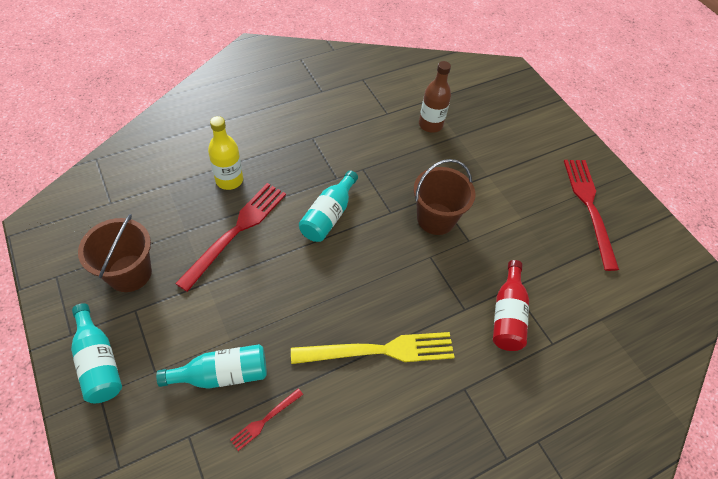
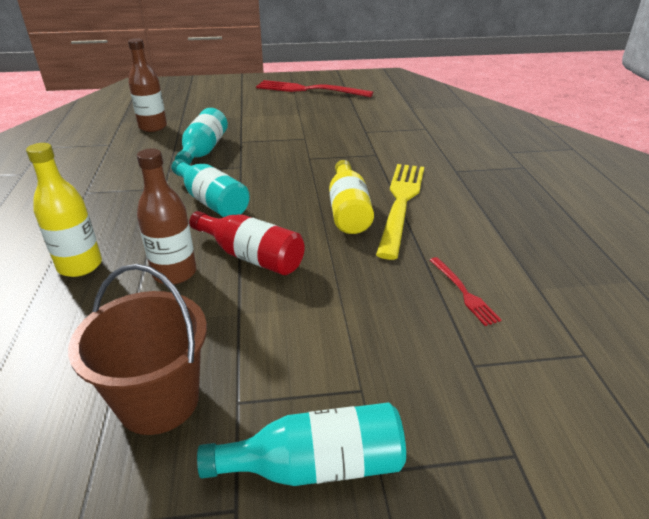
camera: 65 degrees left, 20 degrees down
turquoise bottle [156,344,267,389] -> turquoise bottle moved to [175,108,228,165]
red fork [175,183,286,292] -> brown bottle [137,149,197,285]
brown bucket [414,159,475,235] -> none
red bottle [493,260,529,351] -> red bottle moved to [189,211,305,275]
none -> yellow bottle [329,160,374,234]

